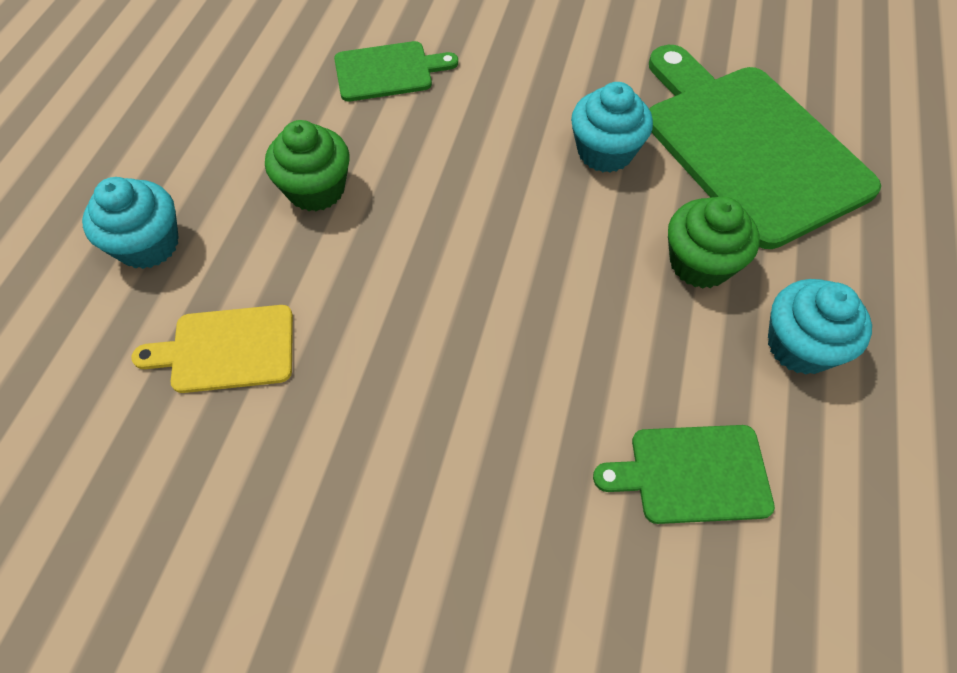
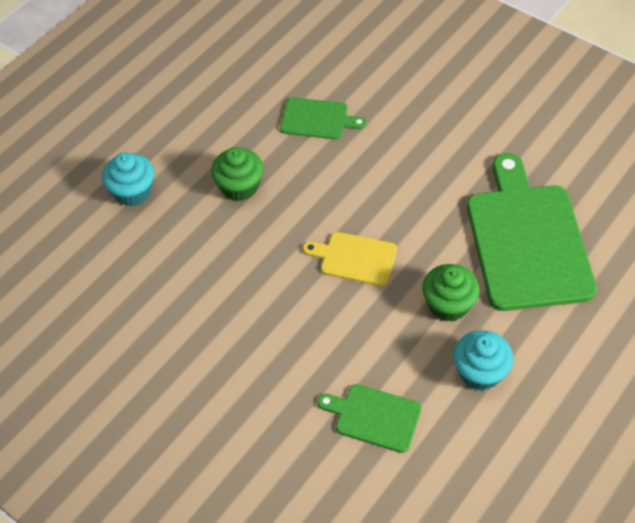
camera: 25 degrees right, 5 degrees down
yellow cutting board [131,305,293,393] -> yellow cutting board moved to [303,232,397,286]
turquoise cupcake [571,82,653,173] -> none

